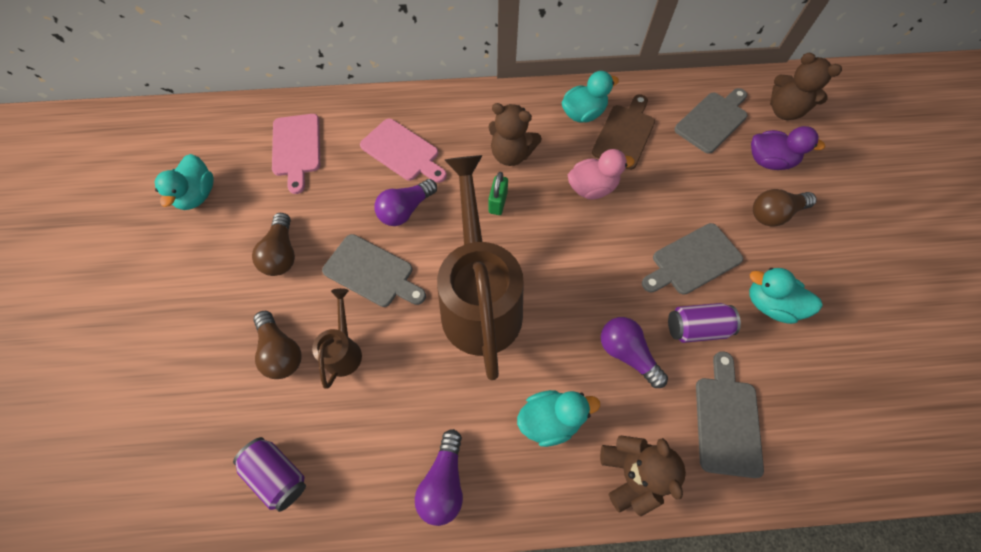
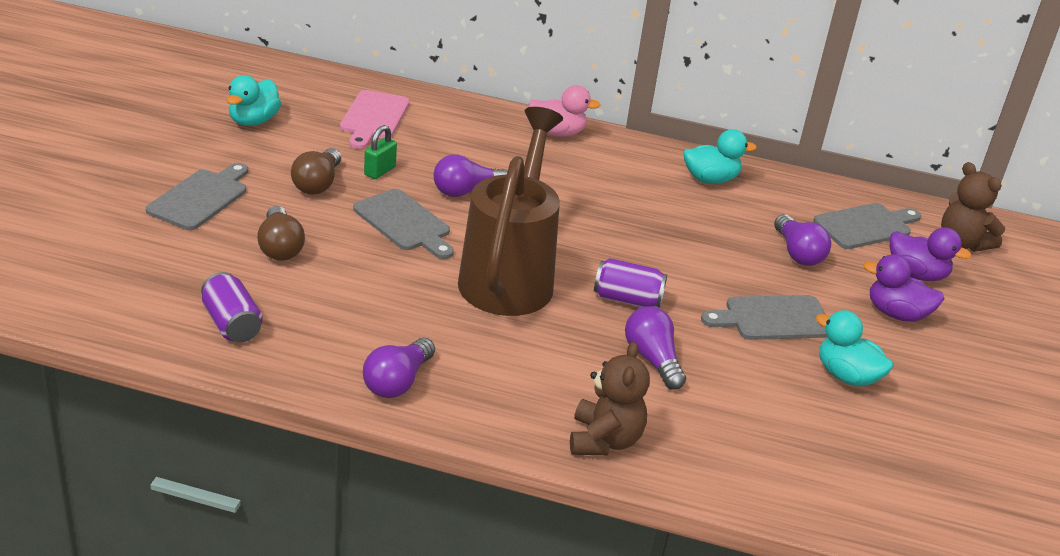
camera: 15 degrees right, 30 degrees down
brown watering can [312,288,362,389] -> none
pink cutting board [360,118,447,183] -> none
brown teddy bear [488,103,542,166] -> none
green padlock [488,172,508,215] -> green padlock moved to [364,125,397,179]
turquoise duck [517,390,600,447] -> none
pink duck [568,149,635,199] -> pink duck moved to [528,85,601,137]
brown cutting board [592,94,655,170] -> none
purple can [668,303,741,343] -> purple can moved to [594,258,667,308]
grey cutting board [696,351,764,478] -> grey cutting board moved to [146,163,248,230]
brown light bulb [753,189,817,227] -> purple duck [863,254,945,322]
none -> purple light bulb [774,214,831,266]

